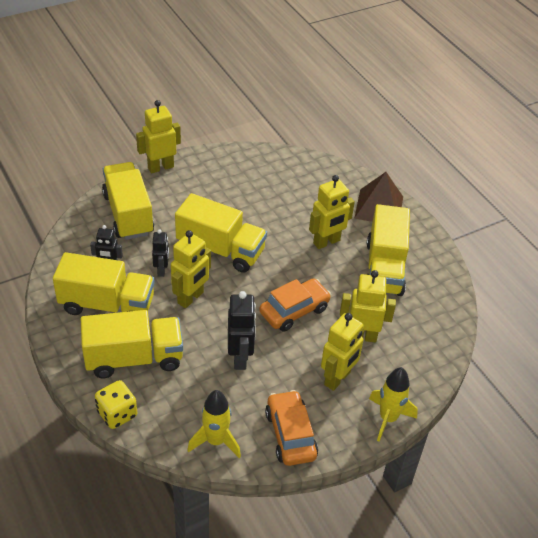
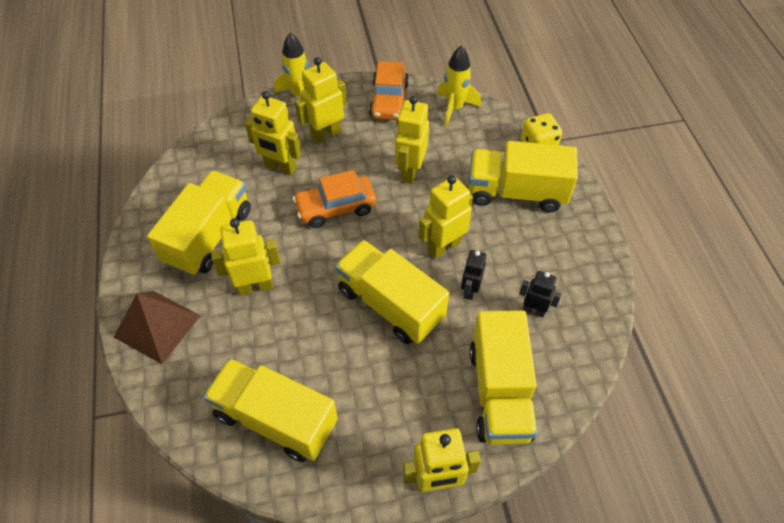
camera: 160 degrees left, 10 degrees up
yellow truck [53,252,155,315] -> yellow truck moved to [203,358,338,462]
black robot [228,291,256,370] -> yellow robot [395,96,429,184]

